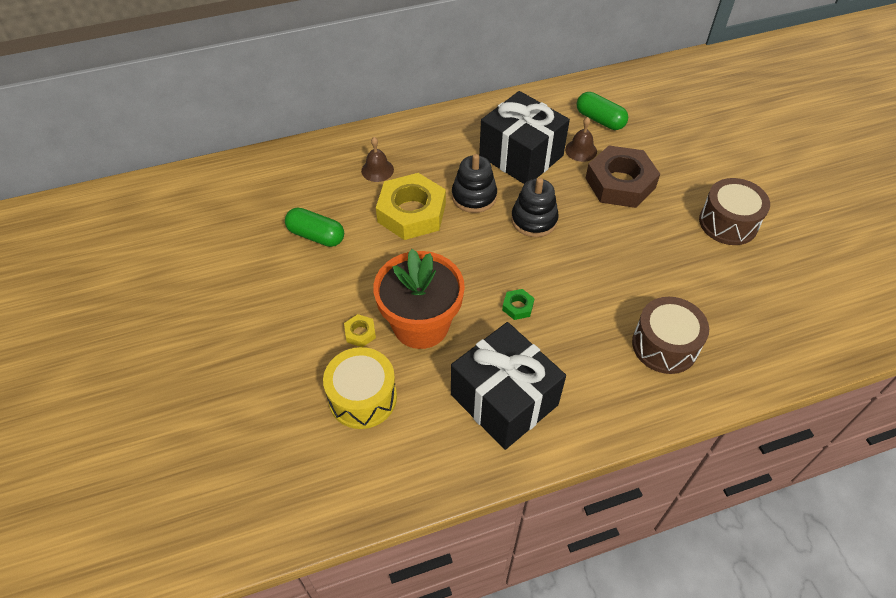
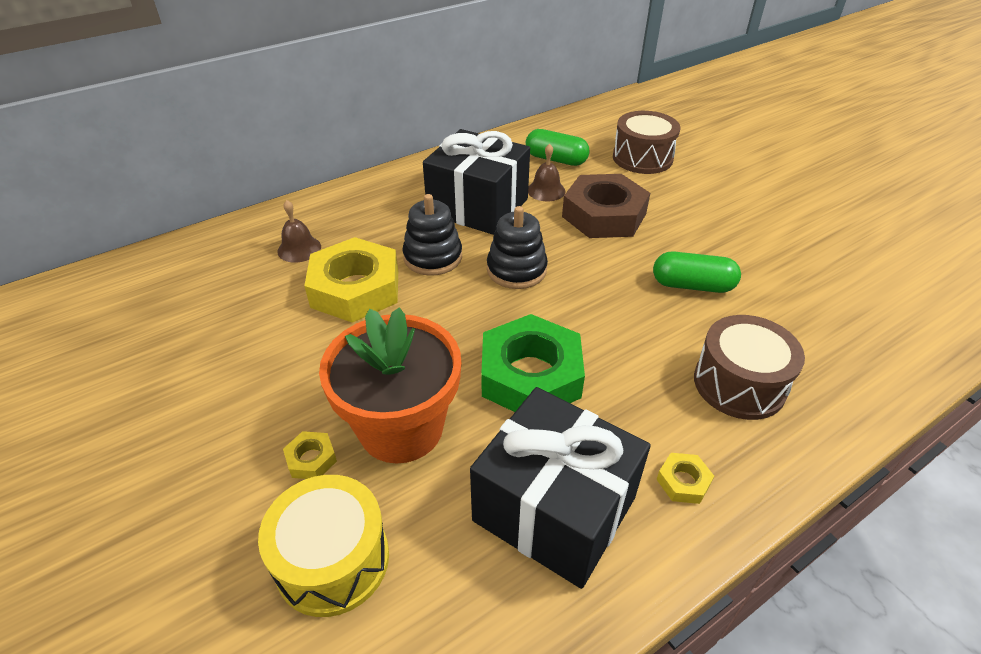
camera: 15 degrees left, 10 degrees down
green capsule [285,208,344,247] -> green capsule moved to [653,251,741,293]
green nut [502,289,534,320] -> green nut [481,314,585,412], size x2.42
brown drum [699,178,770,245] -> brown drum moved to [613,111,680,174]
none -> yellow nut [656,453,714,504]

